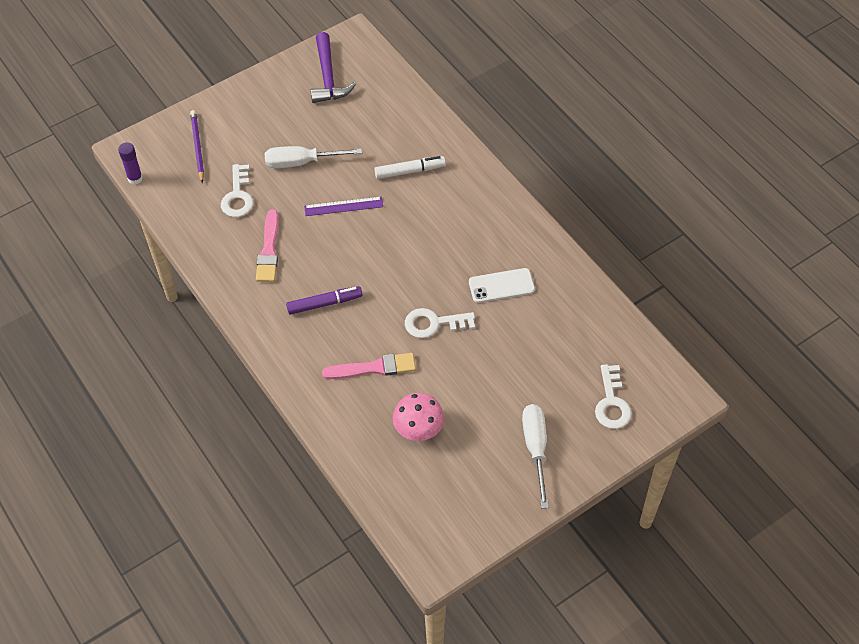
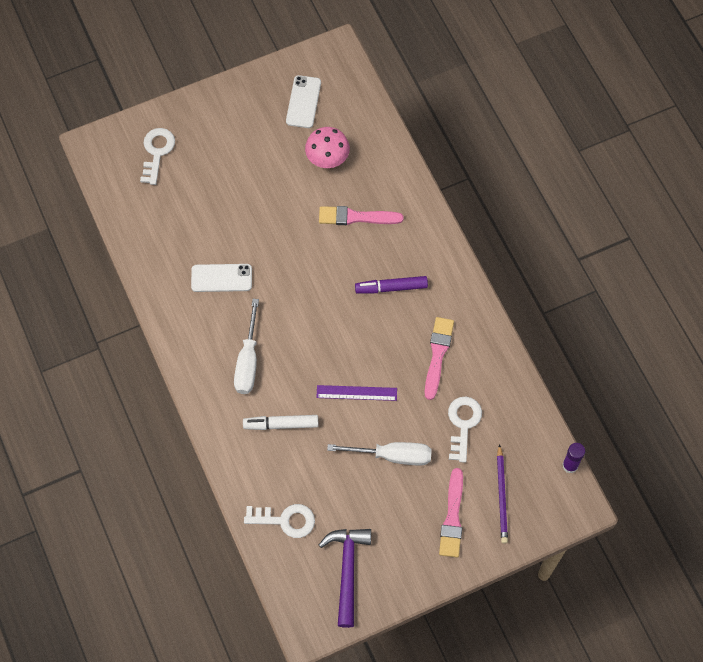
camera: 170 degrees left, 10 degrees up
white key [405,308,475,338] -> white key moved to [244,504,315,538]
white screwdriver [522,404,549,508] -> white screwdriver moved to [234,299,259,394]
none -> white phone [286,75,321,128]
none -> pink brush [439,468,463,558]

